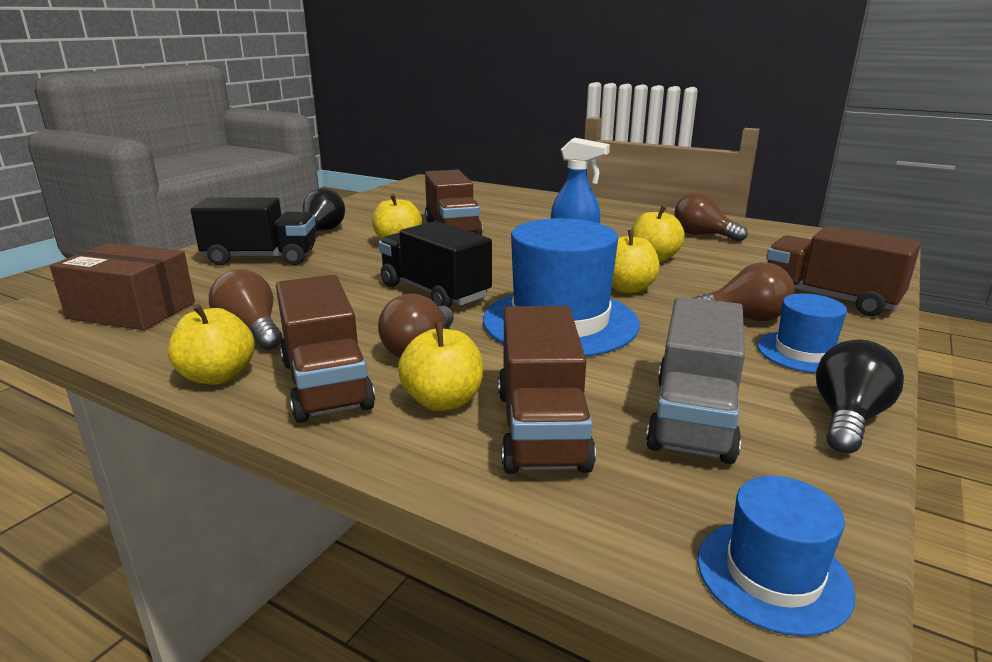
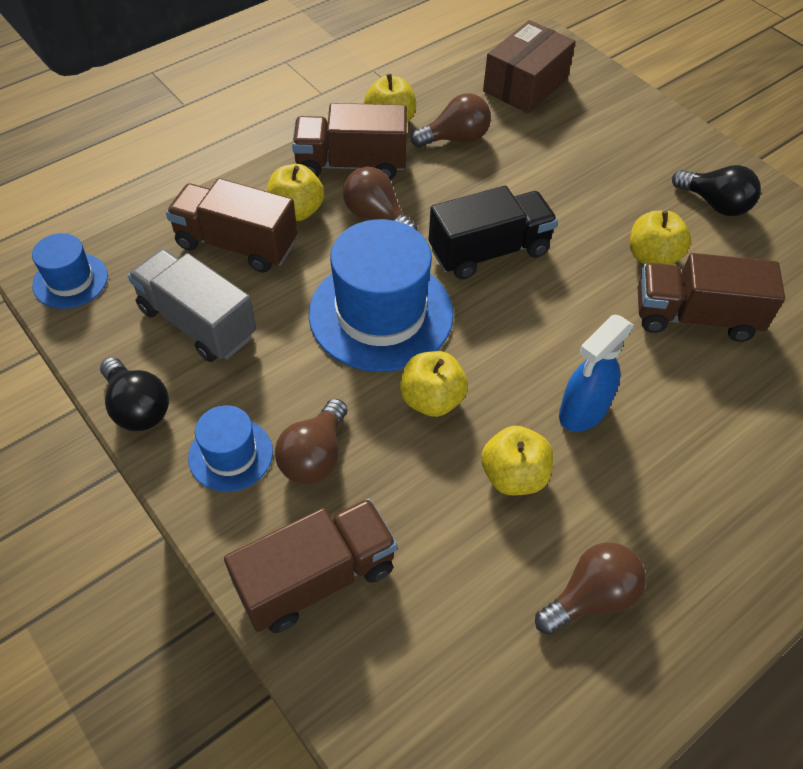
camera: 110 degrees right, 30 degrees up
black truck [191,197,316,265] -> none

